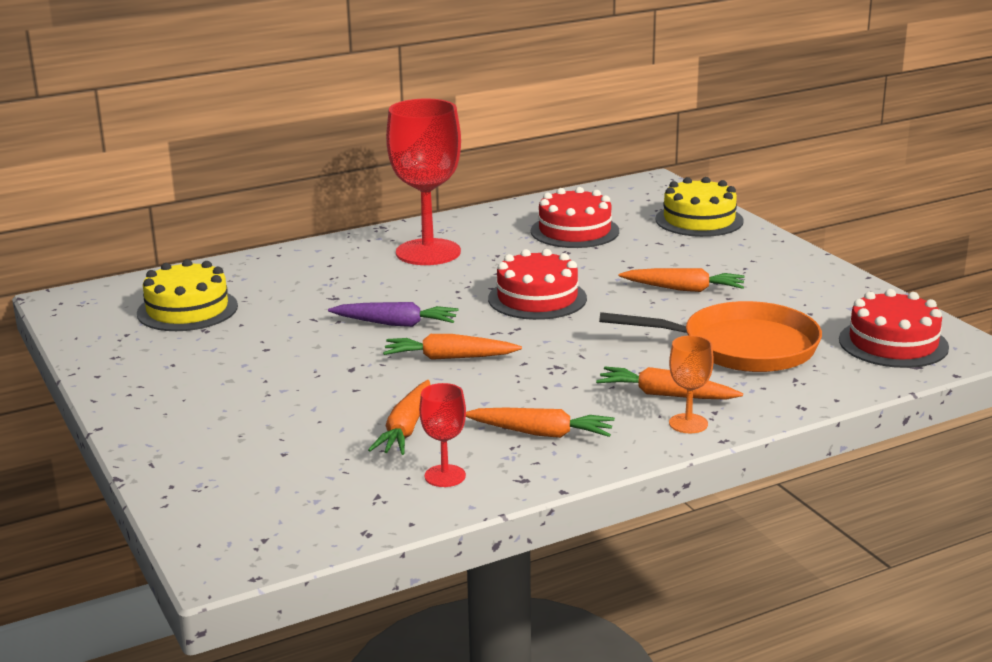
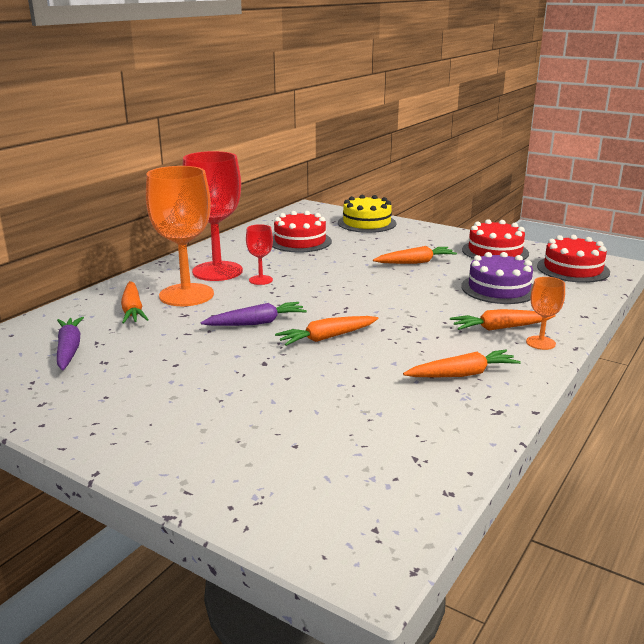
camera: 30 degrees left, 0 degrees up
yellow cake [137,259,238,331] -> purple carrot [57,317,84,370]
orange carrot [368,380,430,455] -> orange carrot moved to [121,281,149,324]
red goblet [419,383,466,487] -> red goblet moved to [246,224,273,285]
red cake [488,249,587,320] -> red cake moved to [462,219,529,260]
orange pan [599,301,822,372] -> purple cake [461,252,533,304]
none -> orange goblet [146,166,214,306]

